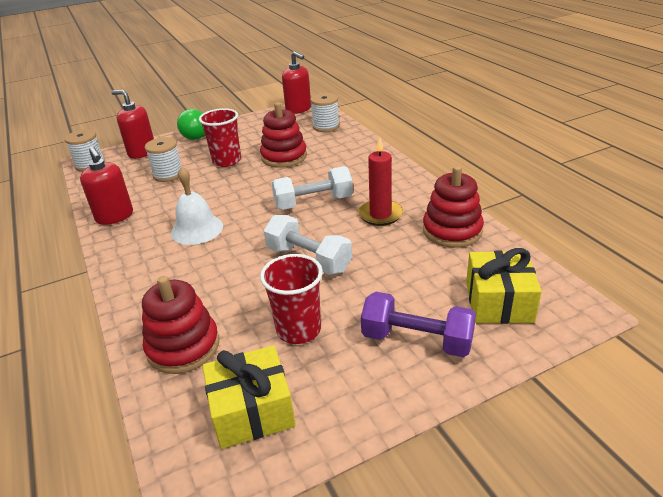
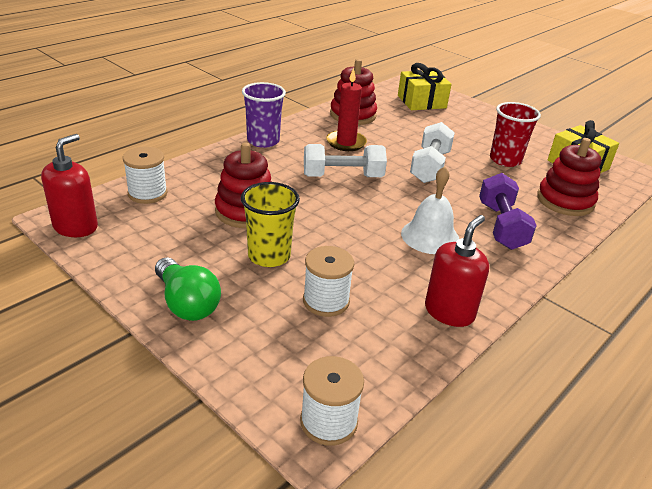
camera: 115 degrees left, 0 degrees up
red soap dispenser [112,90,154,159] -> none
red cup [199,108,241,167] -> yellow cup [241,182,300,267]
white dumbbell [272,166,353,210] -> white dumbbell turned 60 degrees counterclockwise [304,144,387,177]
purple dumbbell [361,292,476,357] -> purple dumbbell moved to [479,173,537,250]
none -> purple cup [242,82,286,148]

